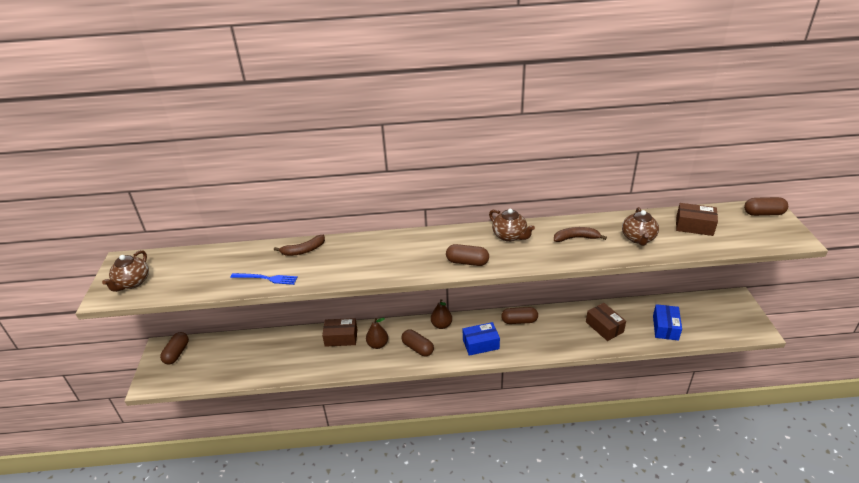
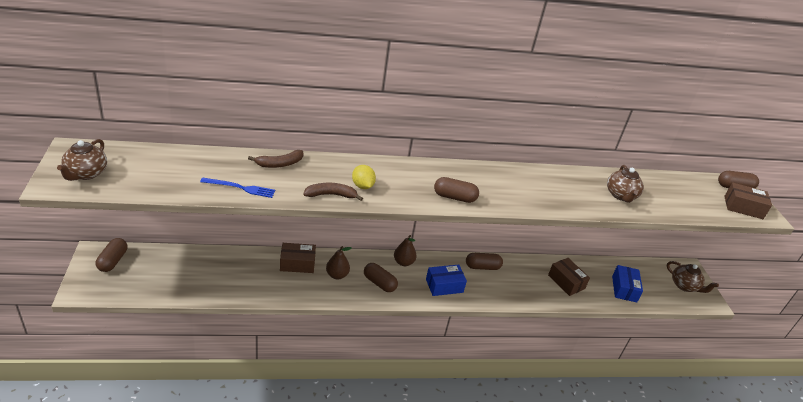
camera: 10 degrees left, 0 degrees up
brown teapot [489,209,535,242] -> brown teapot moved to [667,261,719,293]
brown banana [554,227,607,242] -> brown banana moved to [303,183,363,201]
brown box [676,203,718,236] -> brown box moved to [724,182,772,219]
none -> yellow lemon [352,165,376,189]

